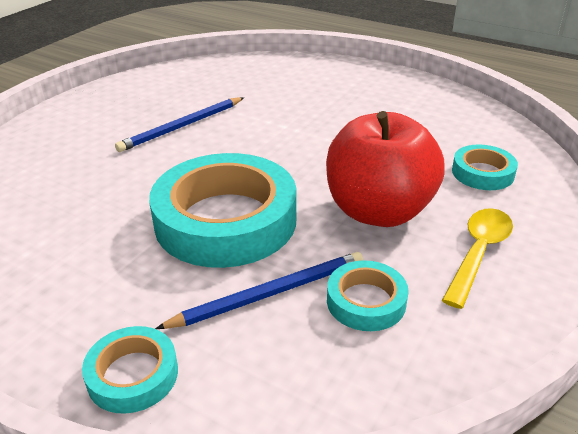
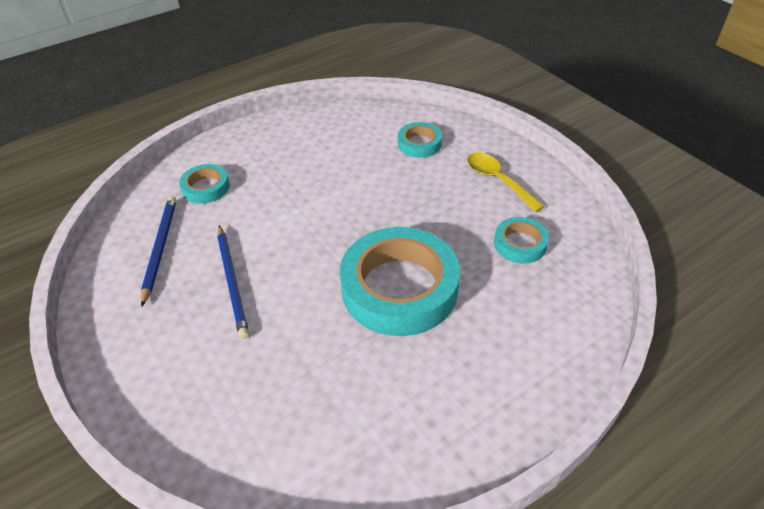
camera: 65 degrees left, 10 degrees up
turquoise tape [82,326,178,414] -> turquoise tape moved to [179,164,230,204]
blue pencil [155,252,363,329] -> blue pencil moved to [141,196,176,306]
red apple [326,111,445,227] -> none

